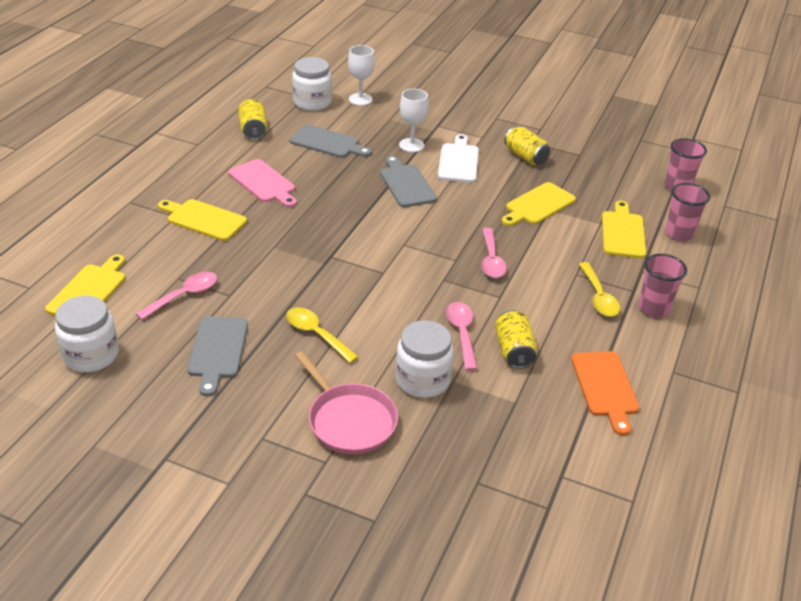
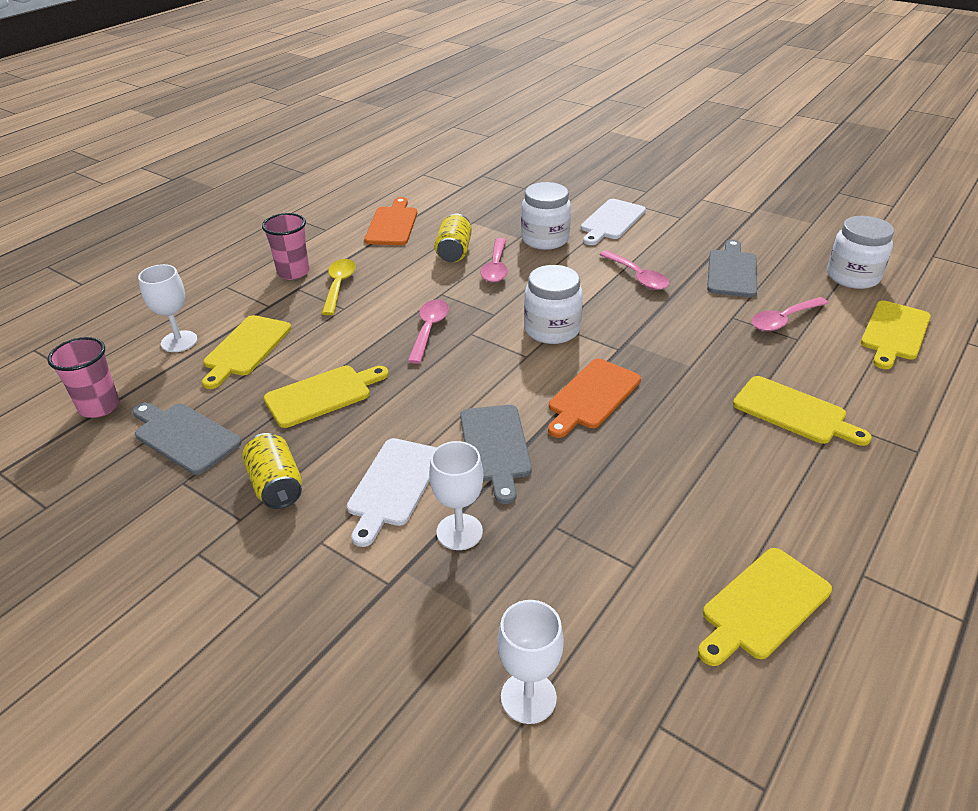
camera: 165 degrees left, 0 degrees up
pink cutting board [229,159,297,207] -> none
yellow can [238,99,267,140] -> yellow cutting board [698,548,832,666]
yellow spoon [286,307,358,363] -> pink spoon [599,250,670,290]
grey cutting board [289,124,371,158] -> grey cutting board moved to [133,402,242,475]
white jar [292,57,332,111] -> white jar moved to [524,265,583,344]
pink pan [295,351,398,454] -> white cutting board [581,199,646,245]
pink cup [665,183,710,241] -> white goblet [138,264,198,352]
none -> orange cutting board [548,359,641,438]

